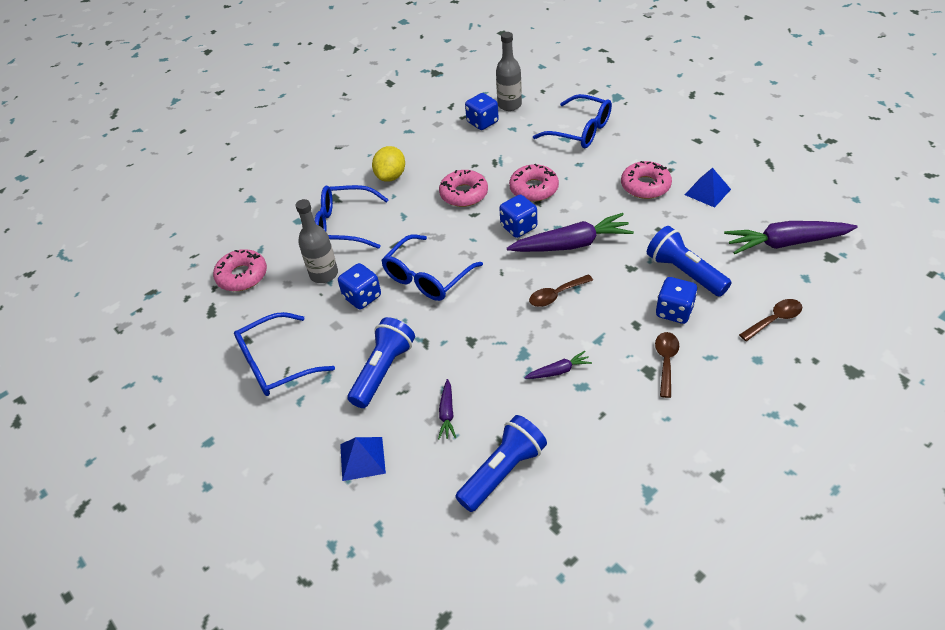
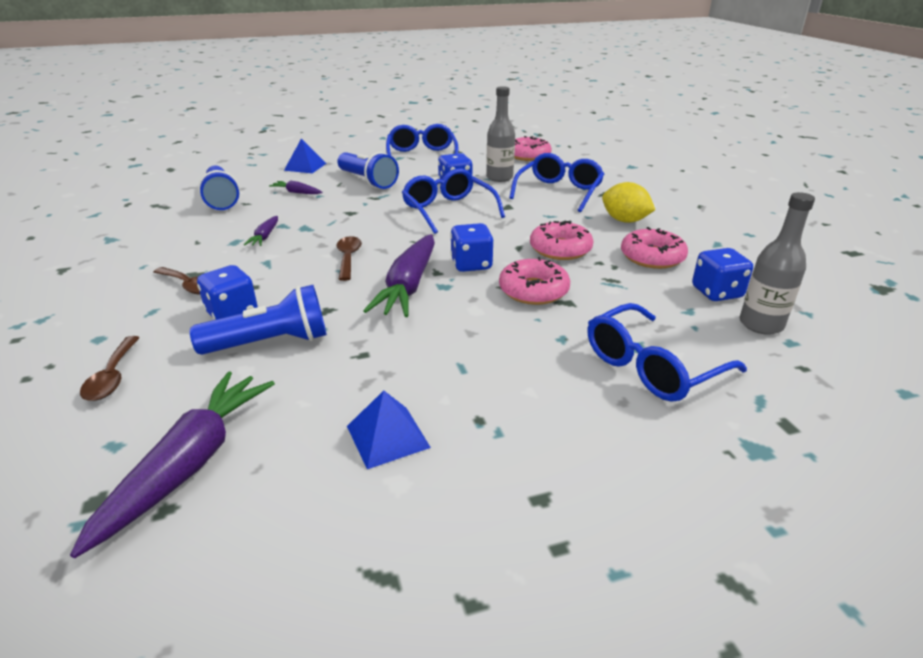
camera: 110 degrees right, 15 degrees down
pink donut [621,161,672,199] -> pink donut moved to [621,227,688,269]

